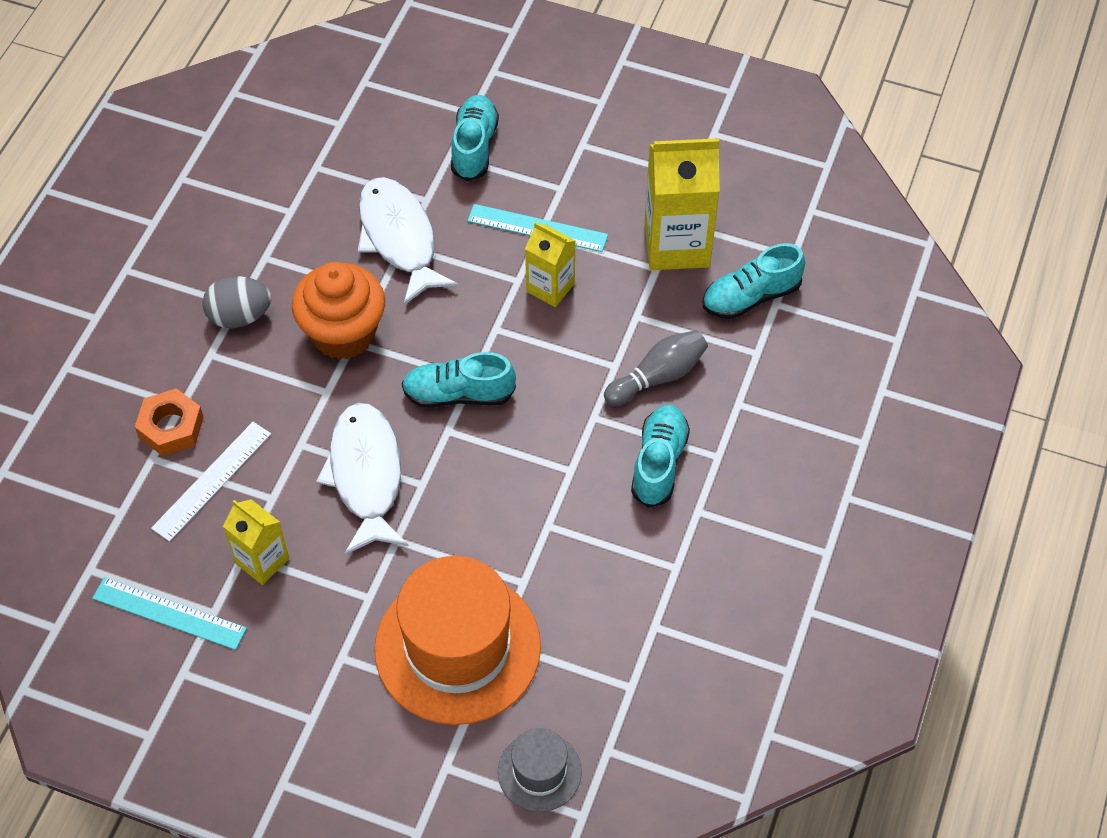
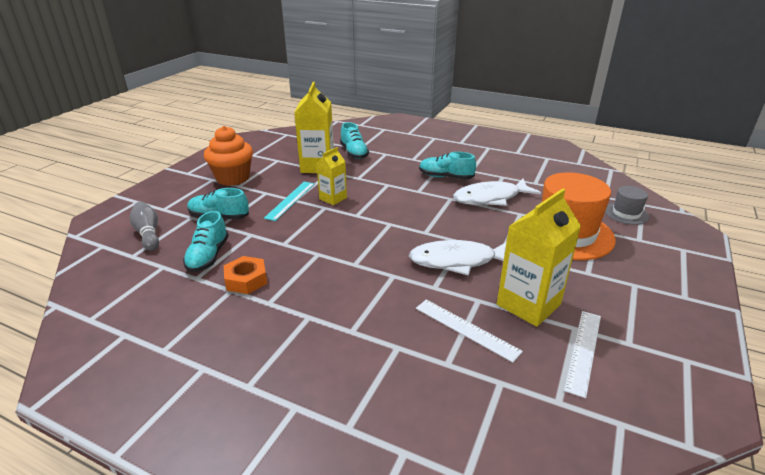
camera: 85 degrees left, 25 degrees down
turquoise ruler [92,577,247,650] -> white ruler [564,311,601,398]
orange nut [135,388,204,456] -> orange nut moved to [224,256,267,294]
grey egg [202,276,271,328] -> none
yellow carton [223,499,289,585] -> yellow carton [497,188,581,327], size x1.73
orange cupcake [292,262,385,359] -> orange cupcake moved to [204,126,253,186]
white fish [358,177,458,305] -> white fish moved to [453,178,541,206]
turquoise shoe [402,352,516,408] -> turquoise shoe moved to [183,211,229,272]
grey bowling pin [604,330,708,406] -> grey bowling pin moved to [130,202,159,251]

